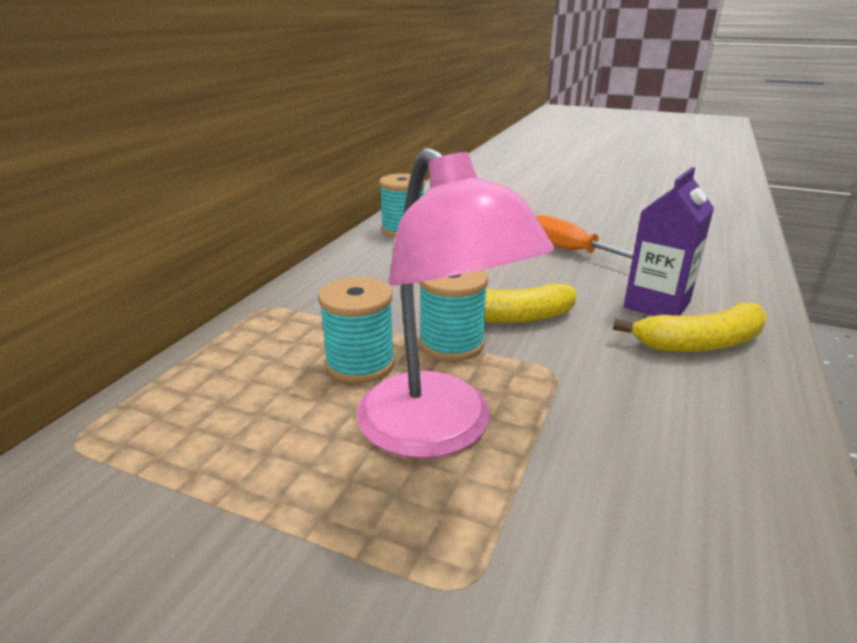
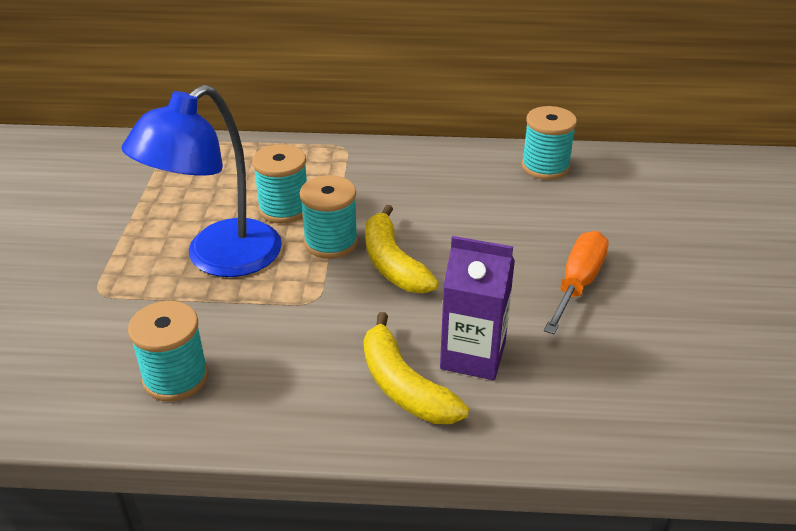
camera: 70 degrees right, 10 degrees up
pink lamp [357,148,555,459] -> blue lamp [122,85,282,277]
none -> turquoise spool [128,301,208,402]

